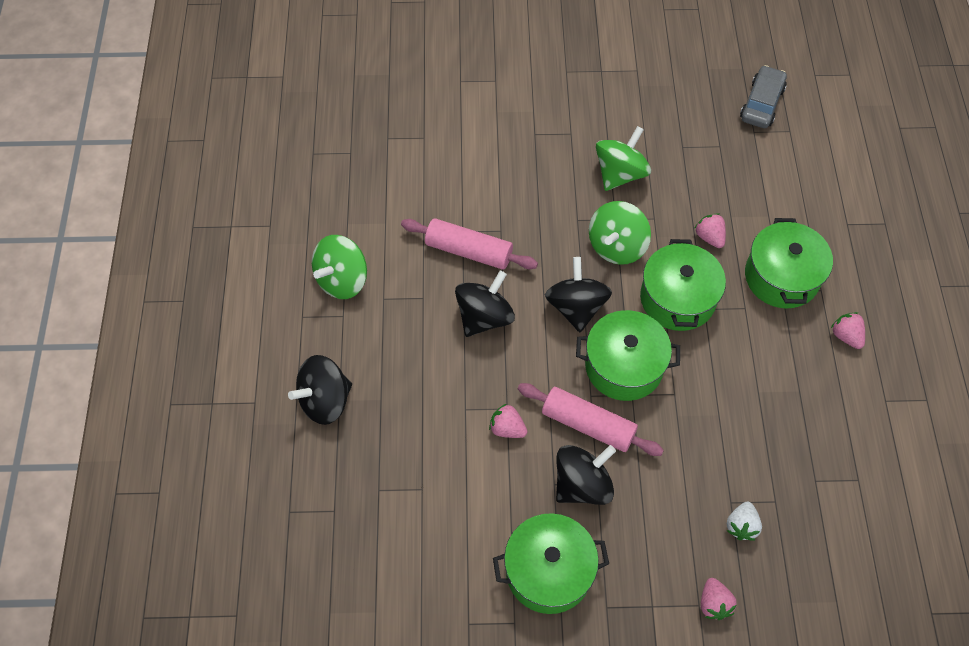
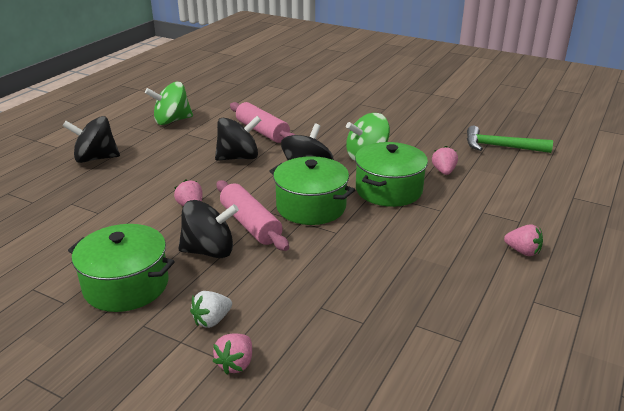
camera: 30 degrees right, 30 degrees down
green spinning top [596,126,651,191] -> none
white strawberry [727,502,762,541] -> white strawberry moved to [190,291,232,328]
grey car [740,65,787,128] -> none
green pot [745,218,833,308] -> none
pink strawberry [831,312,865,349] -> pink strawberry turned 120 degrees clockwise [504,225,543,256]
none -> green hammer [467,126,553,153]

